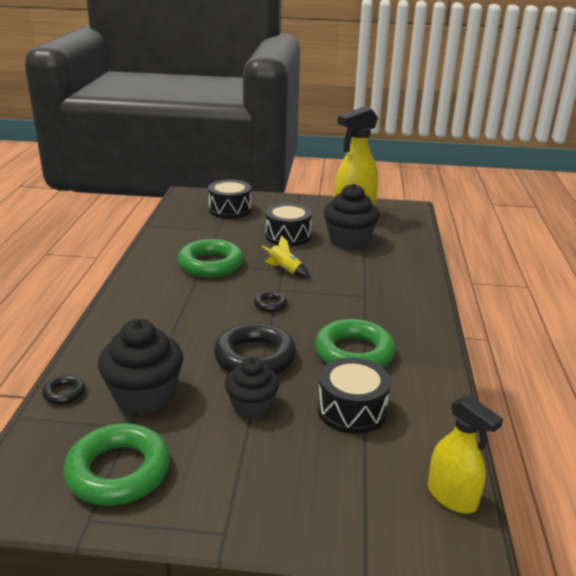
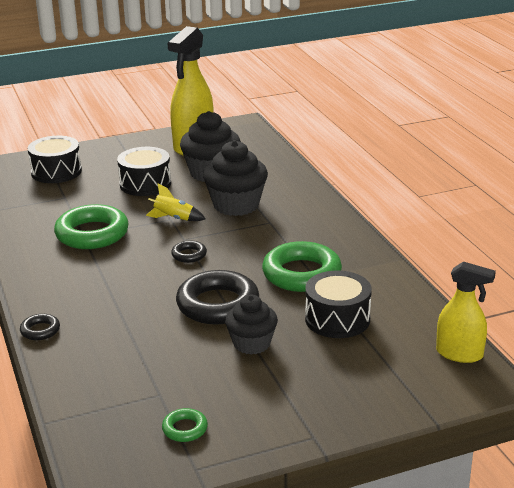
camera: 25 degrees left, 0 degrees up
black ring [42,375,85,405] -> black ring moved to [20,314,60,340]
green ring [63,423,170,506] -> green ring [162,408,208,442], size x0.46
black cupcake [98,319,183,415] -> black cupcake moved to [203,140,268,216]

